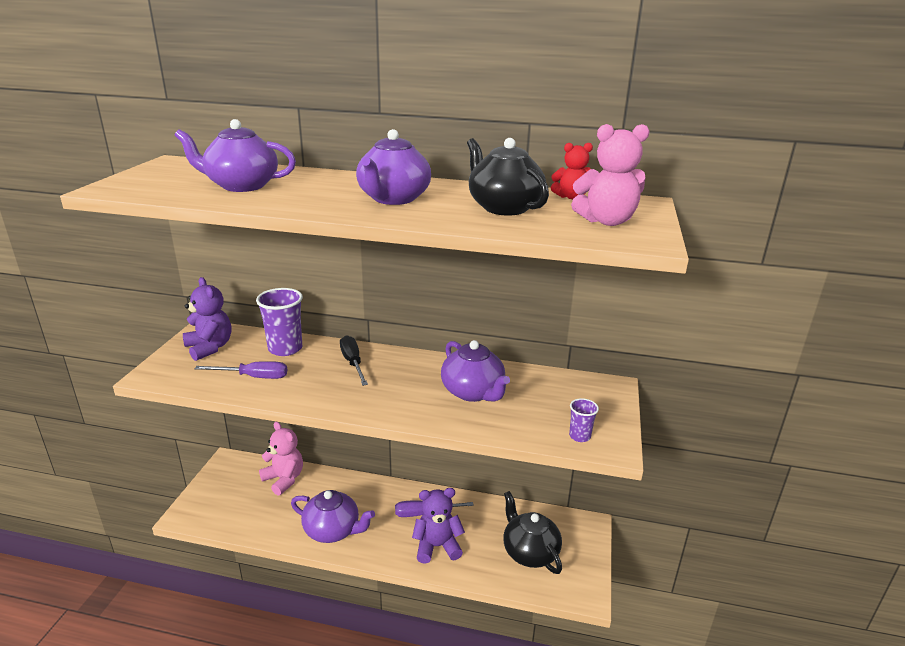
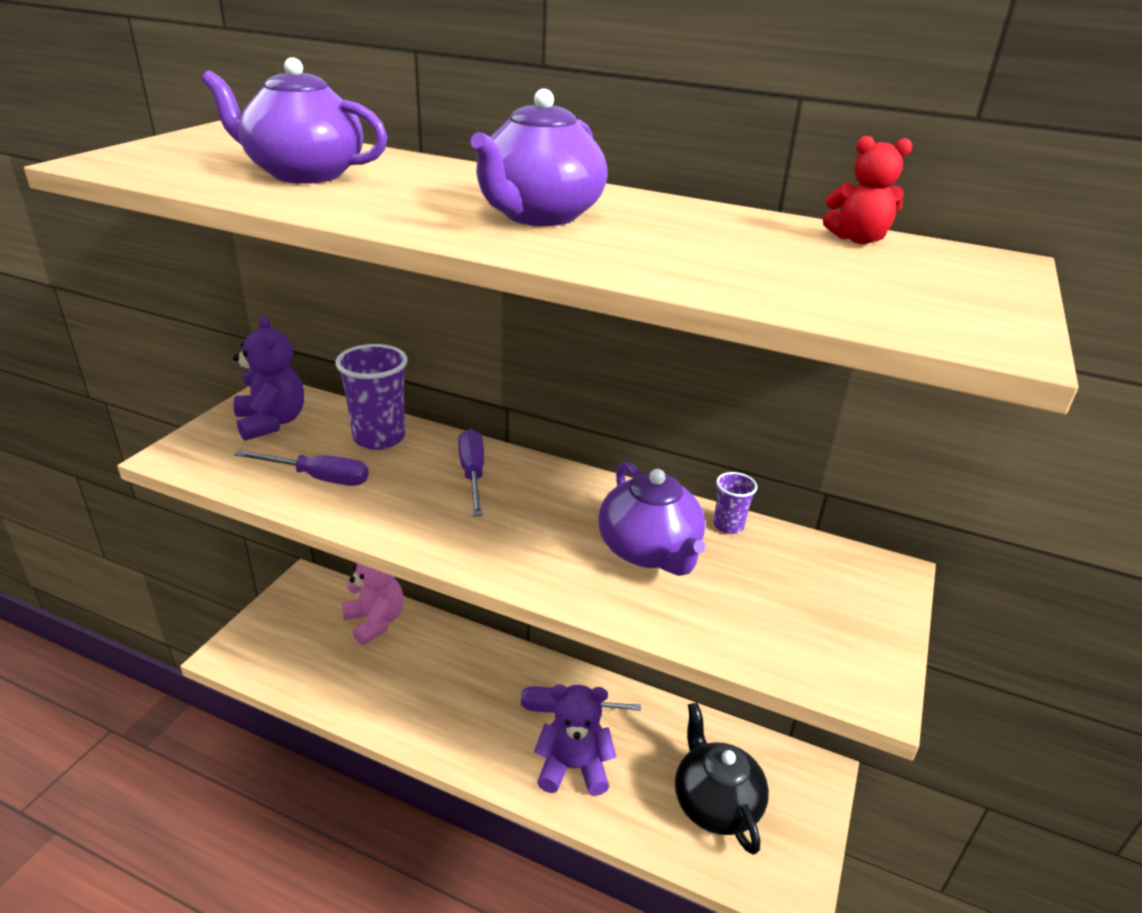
camera: 10 degrees right, 5 degrees up
purple teapot [291,490,375,543] -> none
black screwdriver [340,335,368,386] -> purple screwdriver [458,429,484,516]
black teapot [467,138,549,216] -> none
purple cup [569,398,599,442] -> purple cup moved to [713,472,757,534]
pink teddy bear [571,124,649,226] -> none

